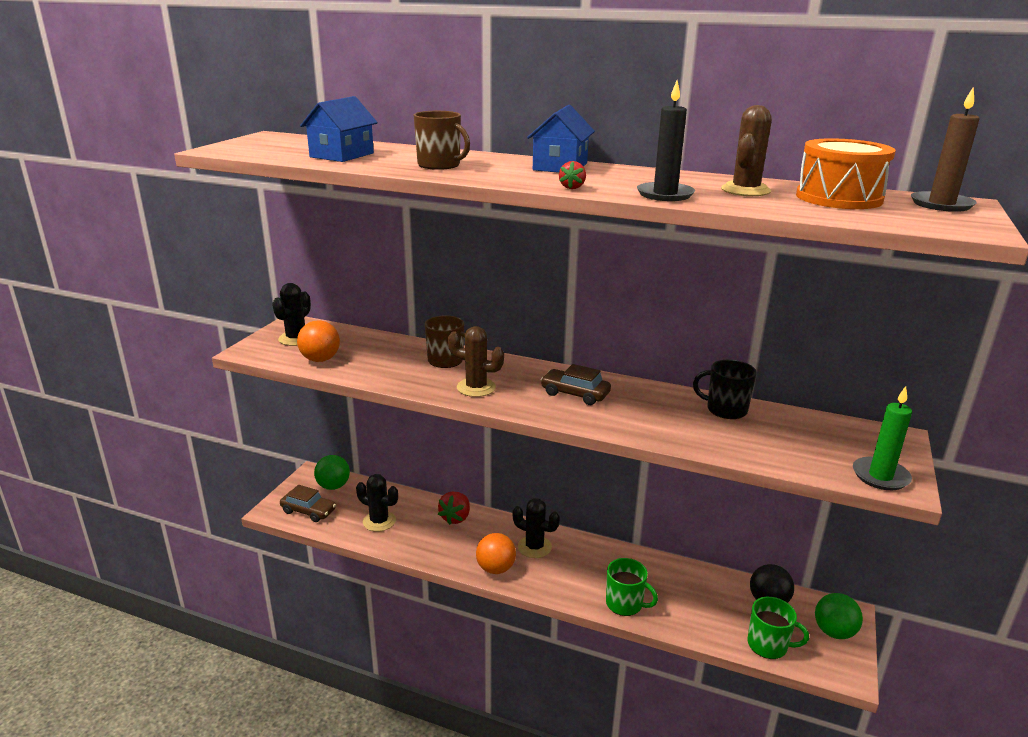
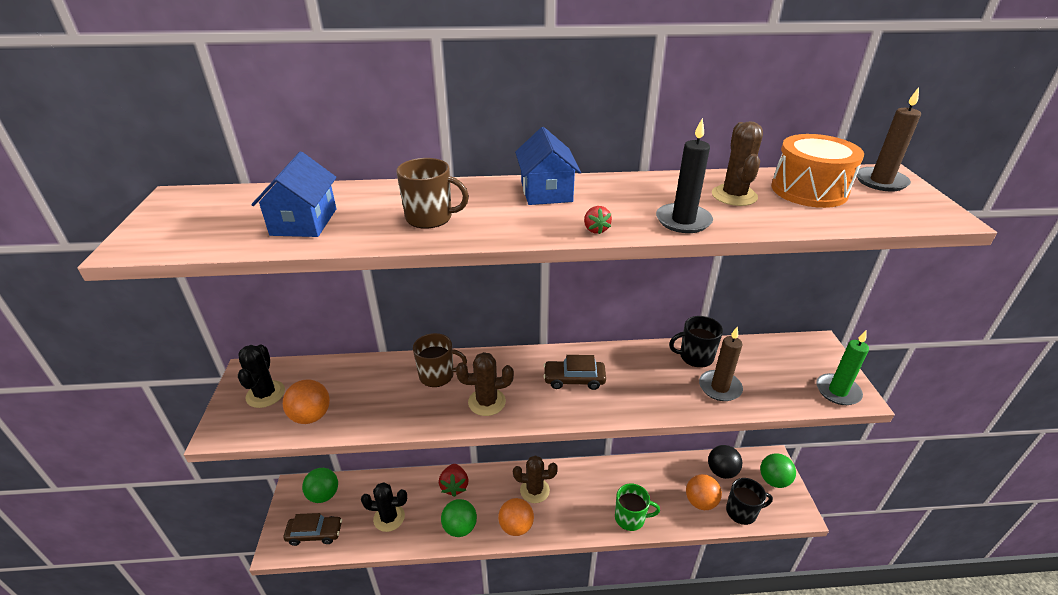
camera: 25 degrees left, 10 degrees up
black cactus [513,498,560,558] -> brown cactus [513,455,558,503]
green mug [748,597,809,659] -> black mug [726,478,773,525]
none -> green ball [441,499,477,537]
none -> orange ball [686,474,722,510]
none -> brown candle [699,327,743,401]

